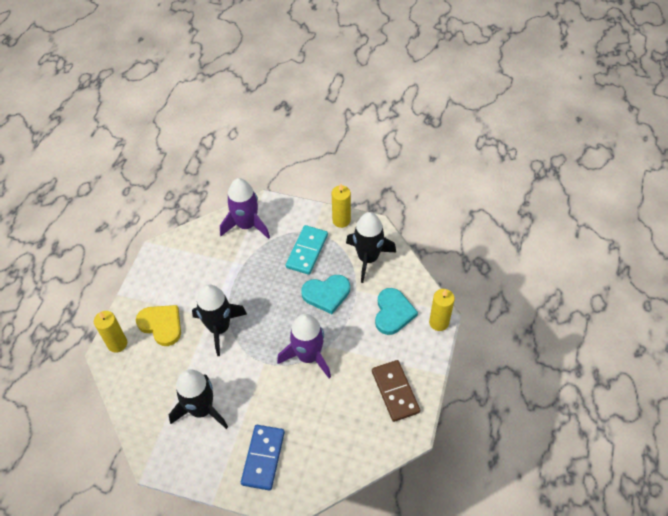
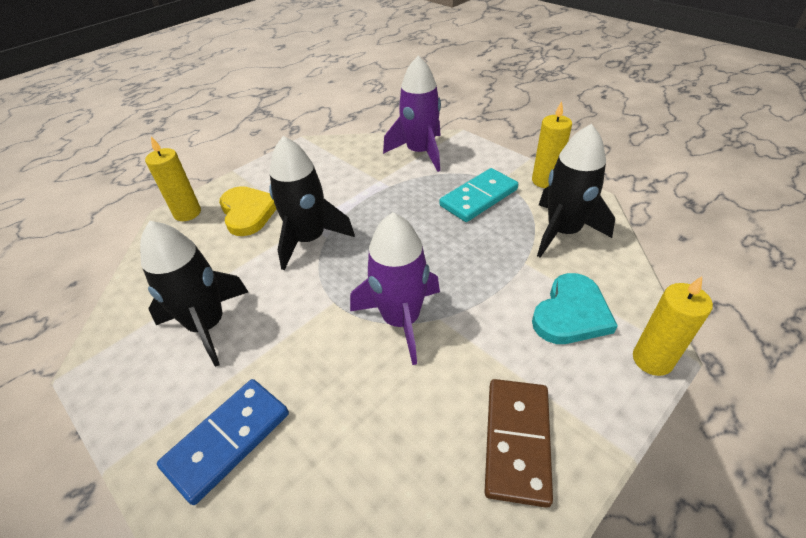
camera: 30 degrees right, 10 degrees down
turquoise heart [301,275,350,314] -> none

